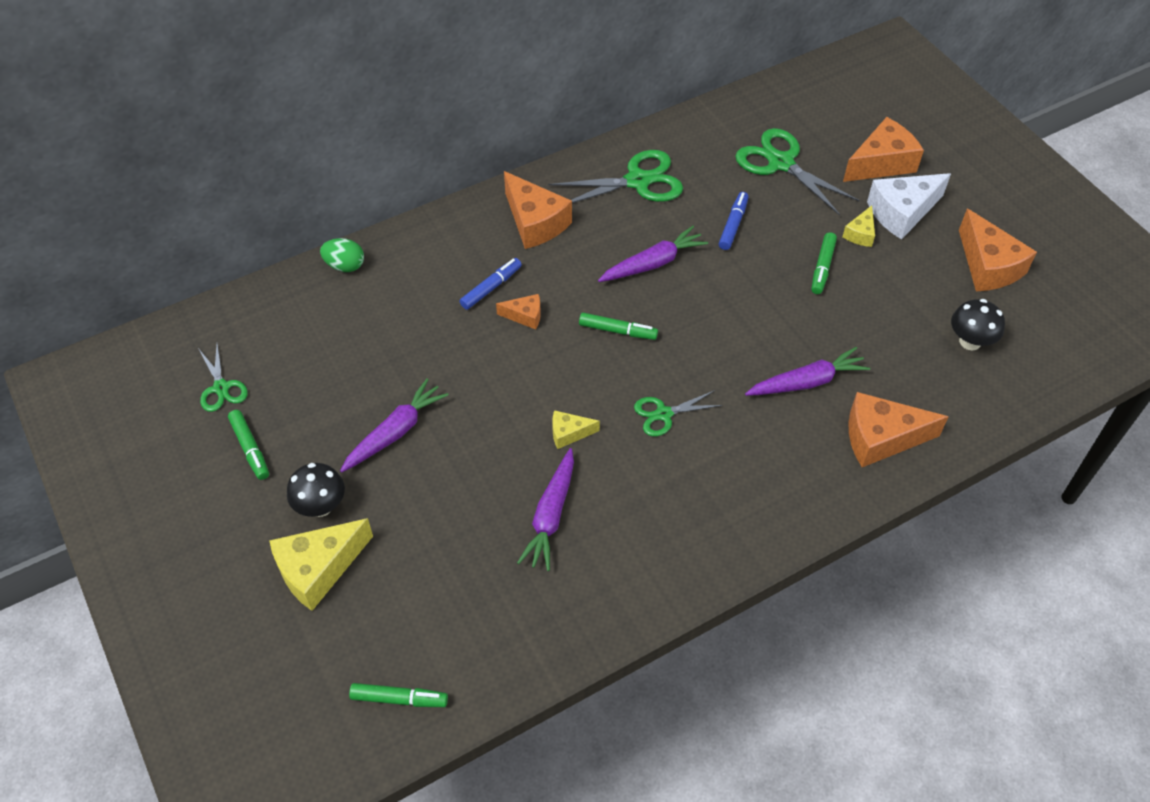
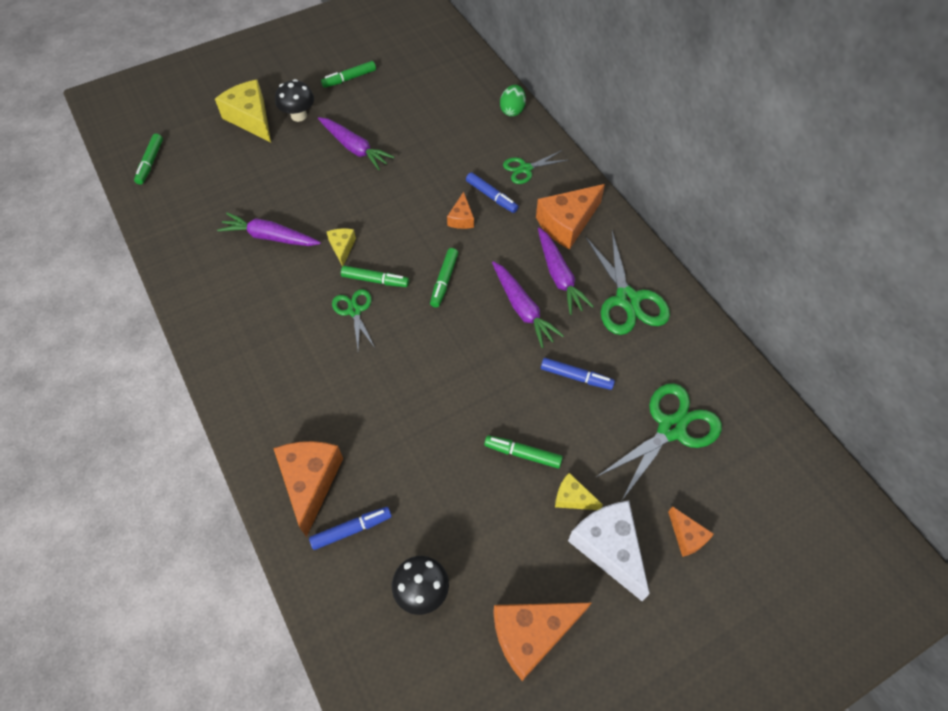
camera: 90 degrees right, 5 degrees up
green scissors [198,343,248,412] -> green scissors moved to [503,150,568,184]
purple carrot [745,347,870,396] -> purple carrot moved to [538,228,594,315]
orange cheese [843,117,924,182] -> orange cheese [668,506,714,557], size x0.52
none -> blue marker [309,507,392,550]
none -> green marker [341,266,409,287]

